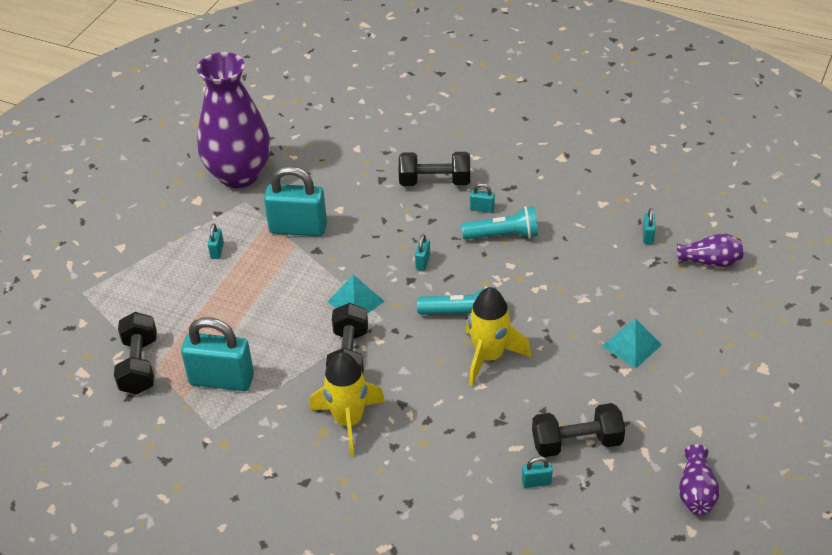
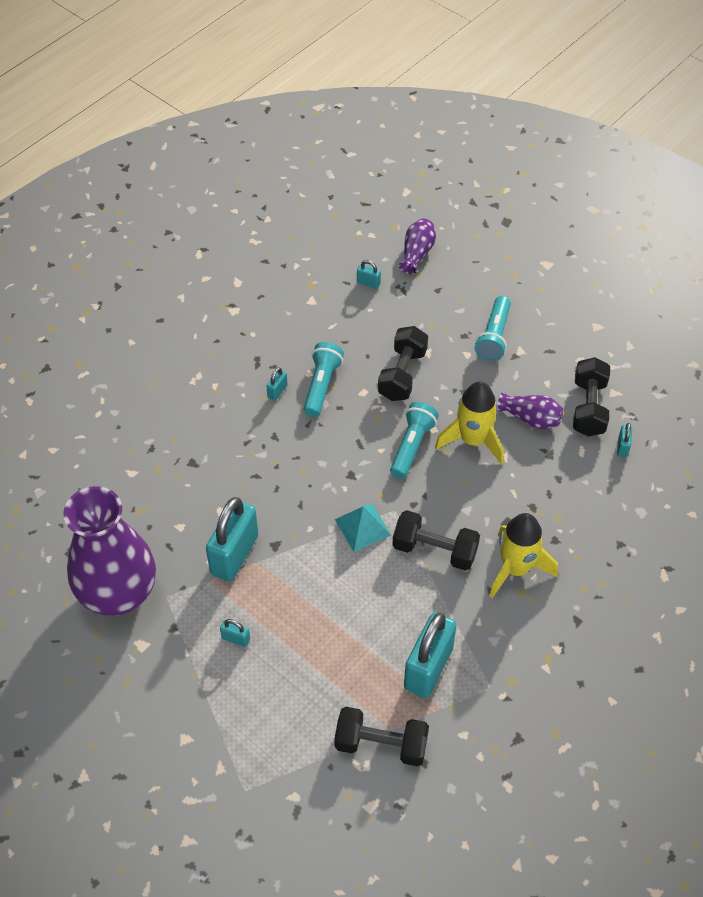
camera: 75 degrees left, 10 degrees up
black dumbbell [399,152,470,186] -> black dumbbell moved to [378,326,428,401]
turquoise padlock [415,234,430,270] -> none
turquoise pyramid [602,318,662,369] -> turquoise flashlight [475,296,511,361]
purple vase [679,444,720,515] -> purple vase moved to [497,392,563,429]

